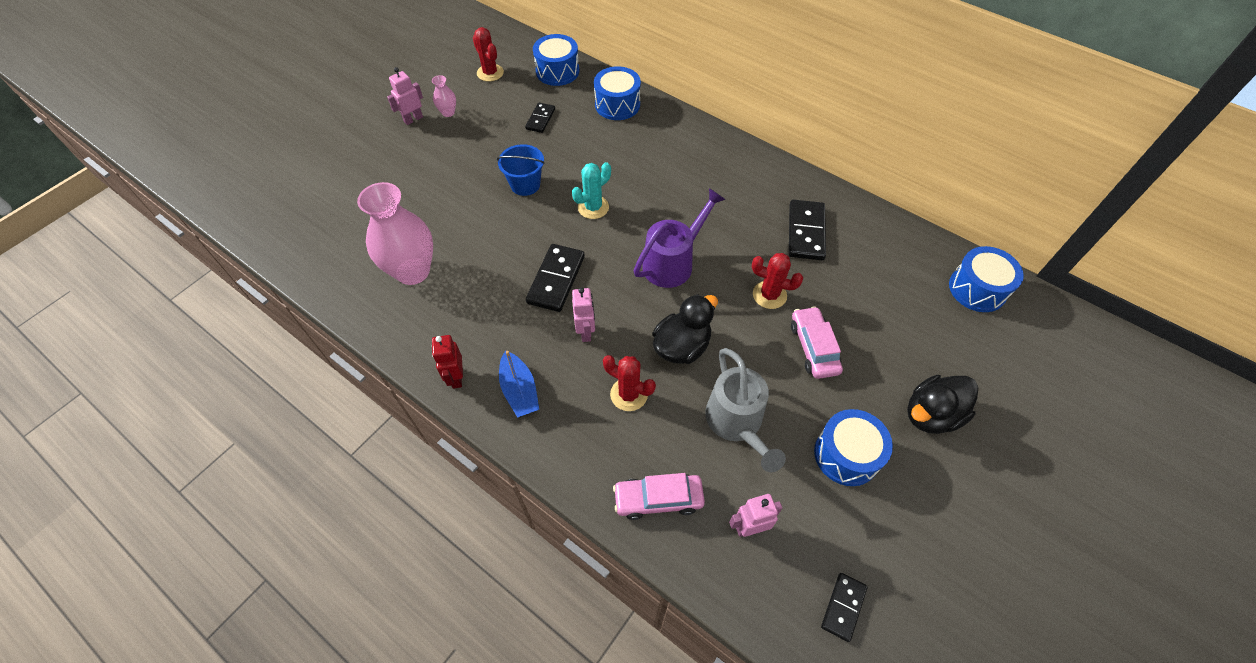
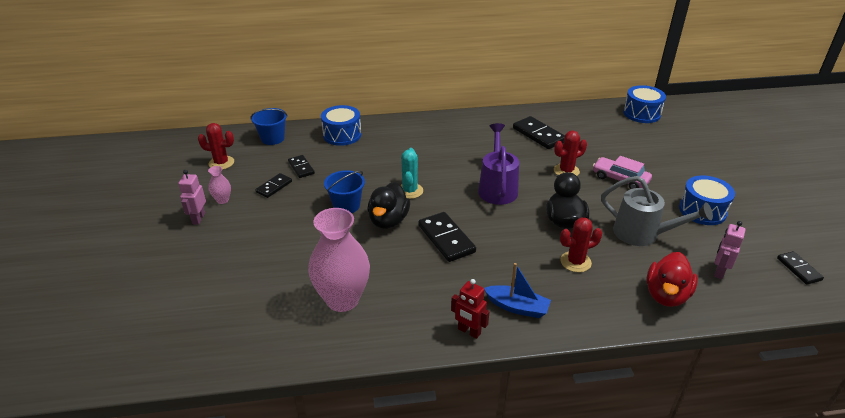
camera: 45 degrees left, 20 degrees down
blue drum [533,34,579,86] -> blue bucket [251,108,288,145]
pink robot [572,288,595,342] -> none
pink car [613,473,705,520] -> red duck [646,252,698,307]
black duck [907,375,978,434] -> black duck moved to [367,182,410,229]
none -> black domino [255,173,292,198]

